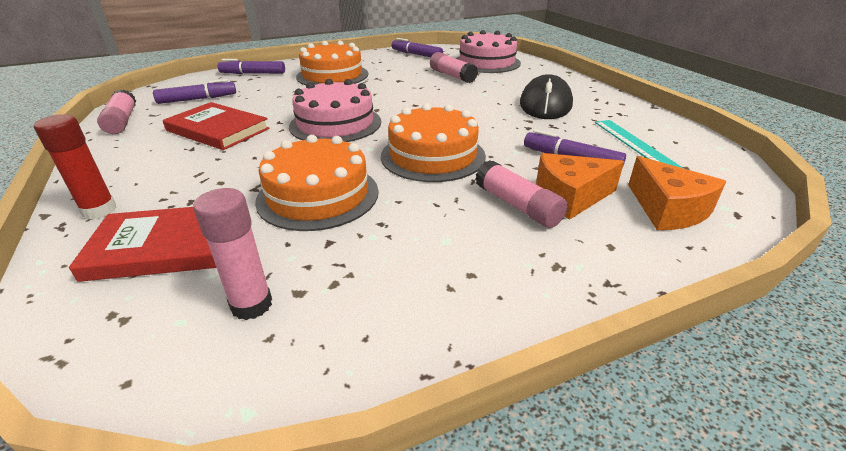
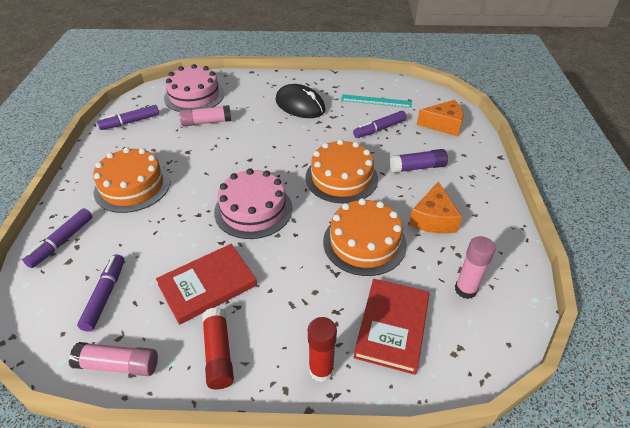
camera: 65 degrees left, 10 degrees up
pink glue stick [475,160,568,228] -> purple glue stick [390,149,448,173]
orange cheese [536,153,624,220] -> orange cheese moved to [409,181,462,234]
none -> red glue stick [202,307,234,389]

